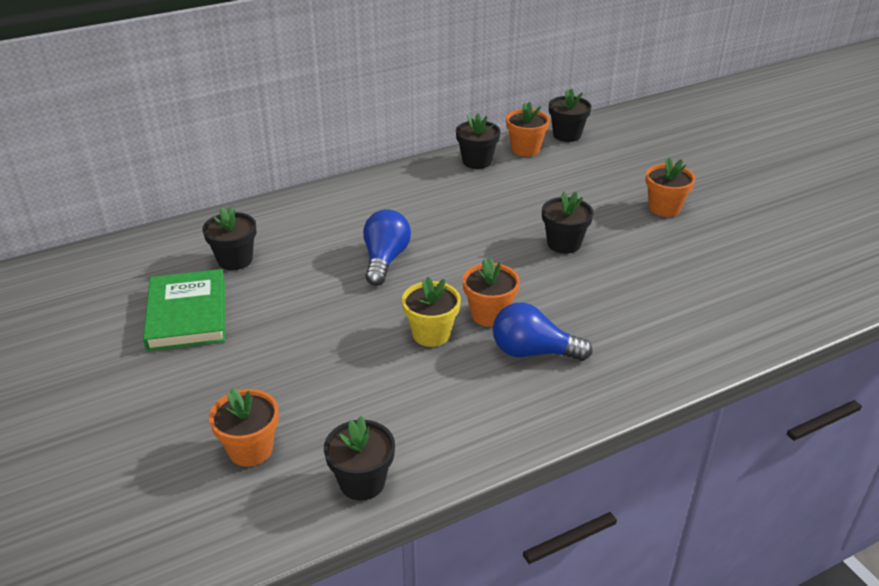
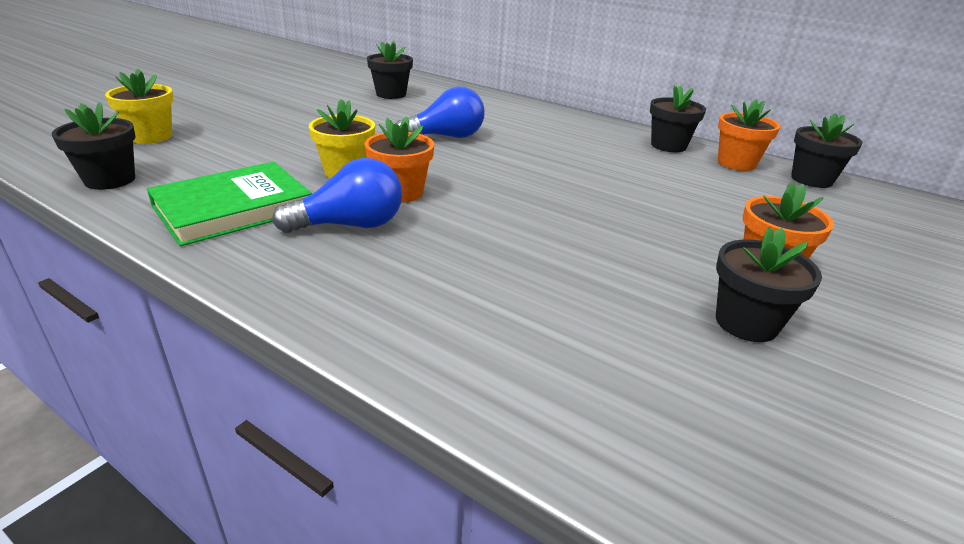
camera: 60 degrees right, 5 degrees down
green book [143,269,225,351] -> green book moved to [147,162,312,246]
orange flower pot [209,388,279,466] -> yellow flower pot [105,69,174,144]
blue light bulb [493,303,592,361] -> blue light bulb turned 90 degrees clockwise [272,158,402,233]
black flower pot [542,192,594,254] -> black flower pot moved to [716,227,822,342]

